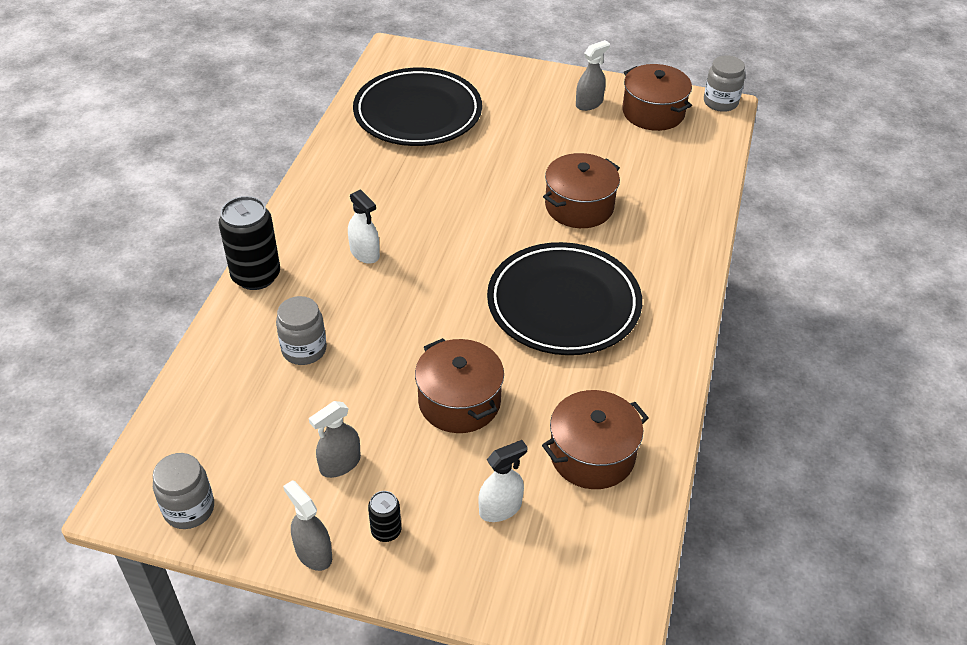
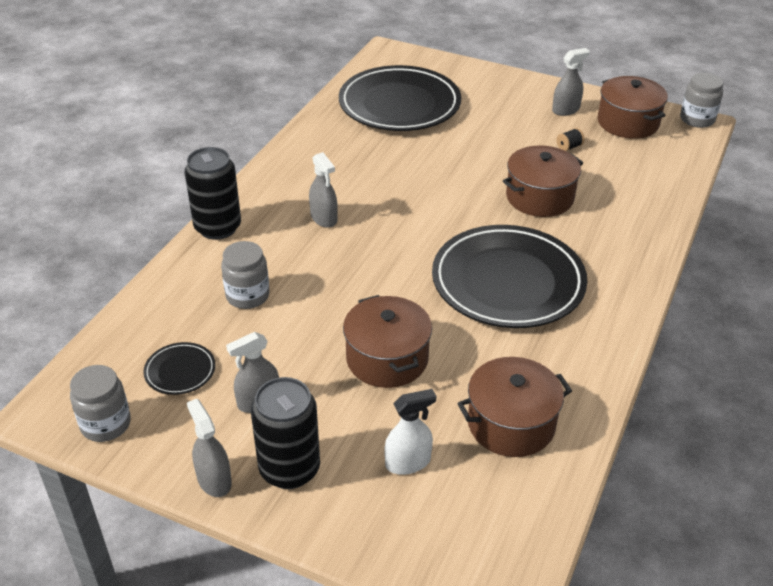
camera: 10 degrees right, 5 degrees down
white spray bottle [348,189,380,264] -> grey spray bottle [309,152,338,228]
black can [368,491,401,542] -> black can [251,377,320,489], size x2.00
none -> black plate [143,342,216,395]
none -> black spool [557,128,584,151]

